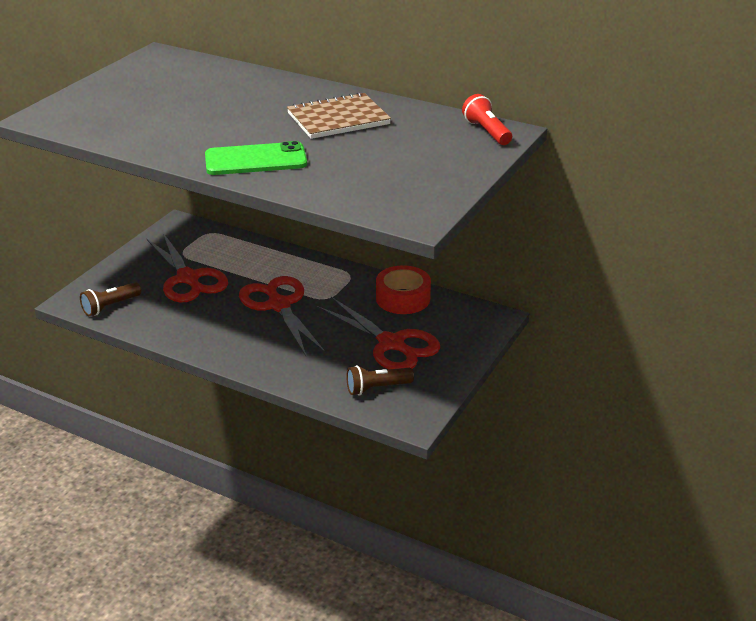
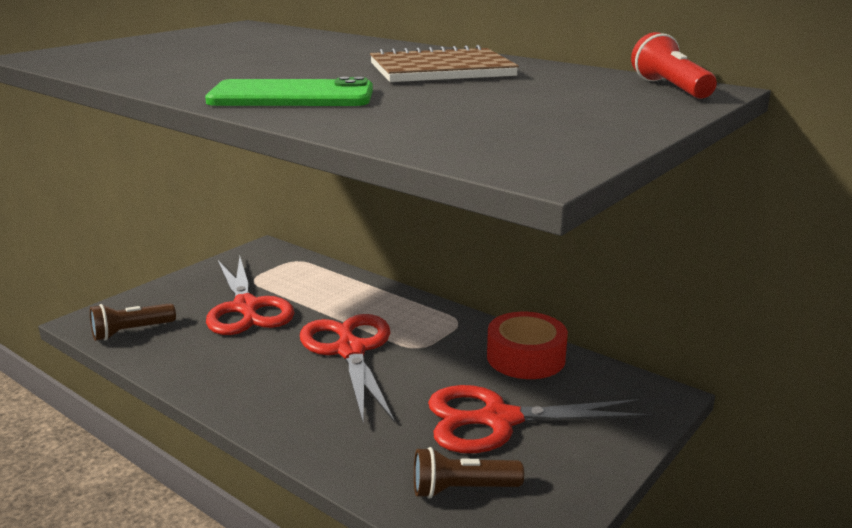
camera: 10 degrees right, 10 degrees down
red scissors [317,297,440,370] -> red scissors turned 120 degrees clockwise [428,385,653,453]

